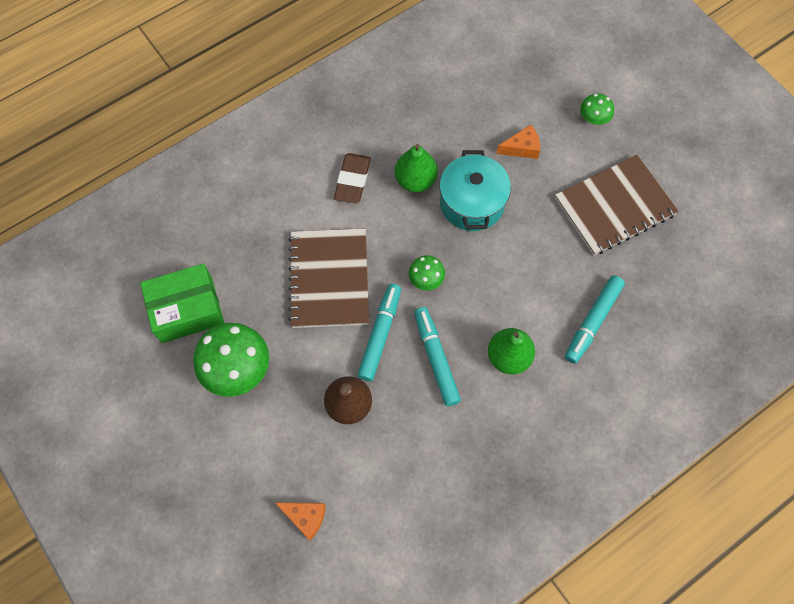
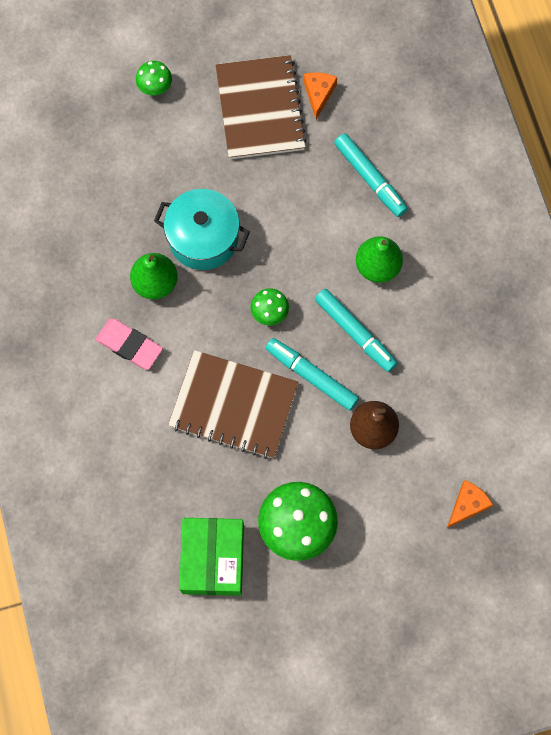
camera: 70 degrees left, 5 degrees up
brown eraser [334,153,371,204] -> pink eraser [95,318,163,370]
turquoise marker [414,307,461,406] -> turquoise marker turned 135 degrees counterclockwise [315,289,397,372]
orange cheese [496,125,540,159] -> orange cheese moved to [304,72,337,120]

